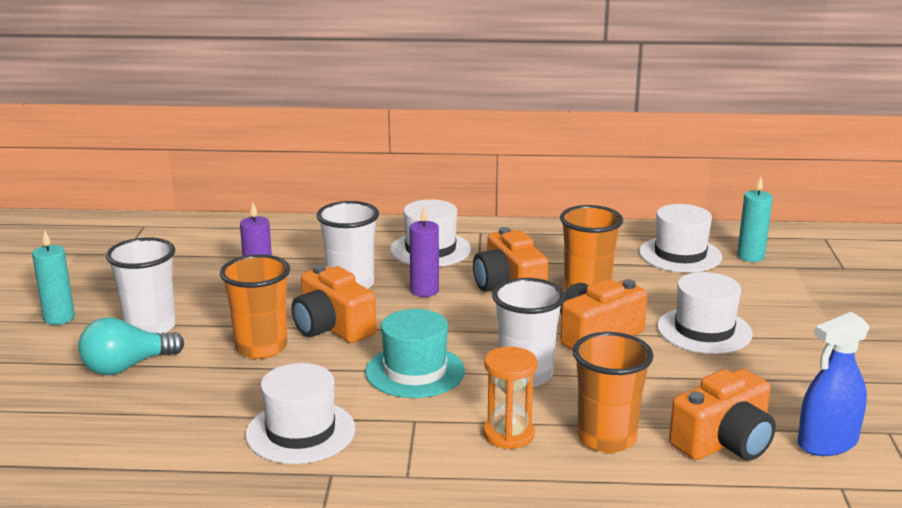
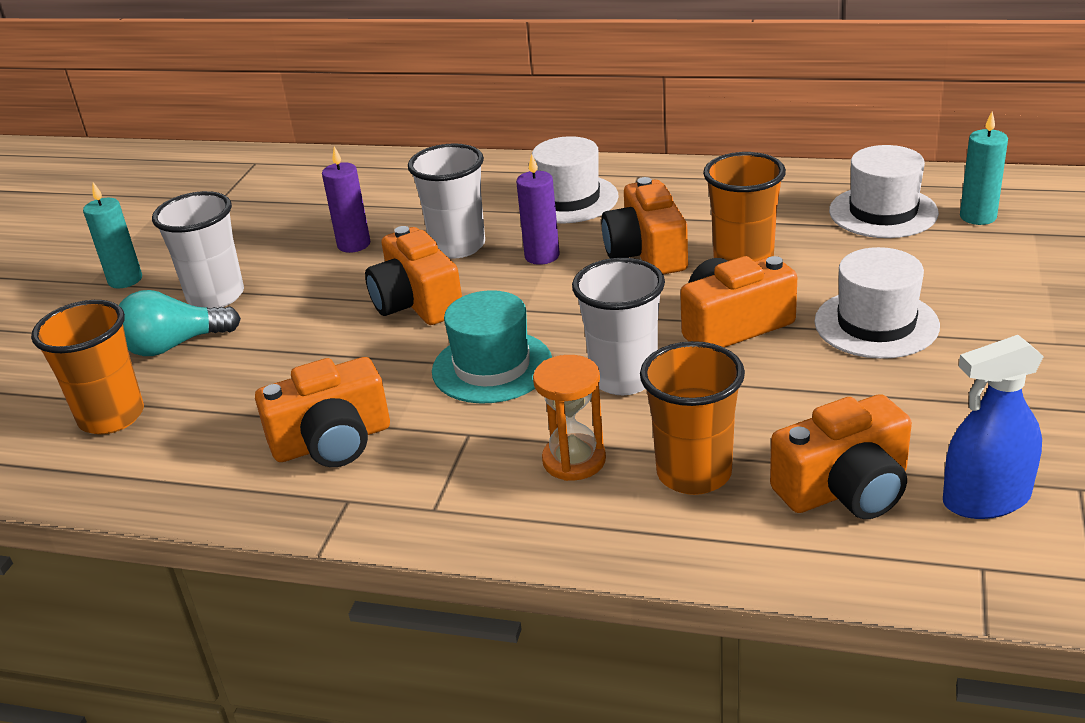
camera: 15 degrees right, 10 degrees up
orange cup [220,254,290,359] -> orange cup moved to [31,300,144,435]
white hat [246,363,356,464] -> orange camera [255,357,390,467]

